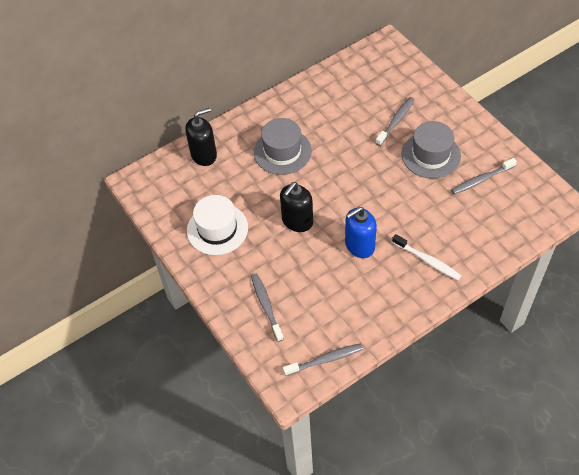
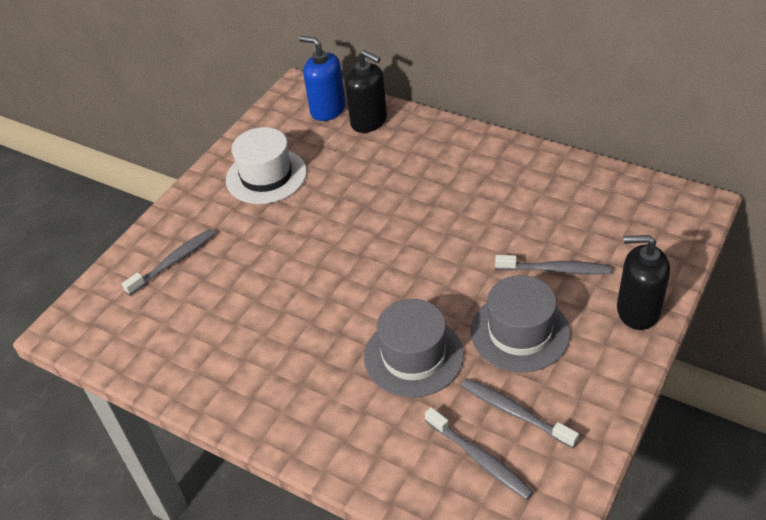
camera: 65 degrees right, 10 degrees down
grey hat [254,118,312,175] -> grey hat moved to [364,299,464,398]
black soap dispenser [280,182,313,232] -> black soap dispenser moved to [617,235,670,330]
grey toothbrush [283,343,363,376] -> grey toothbrush moved to [425,407,534,500]
blue soap dispenser [345,207,377,258] -> blue soap dispenser moved to [299,36,345,121]
white toothbrush [392,234,462,280] -> none

